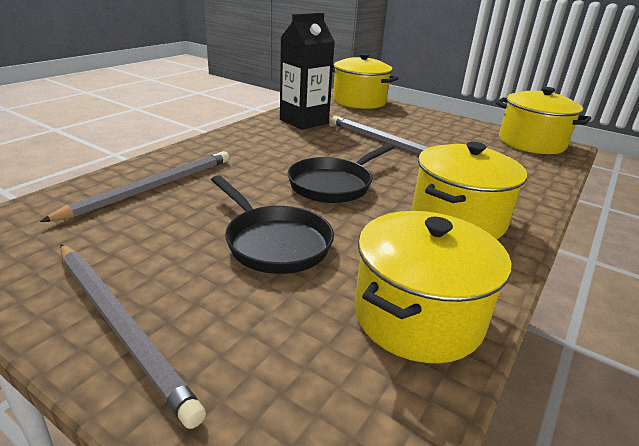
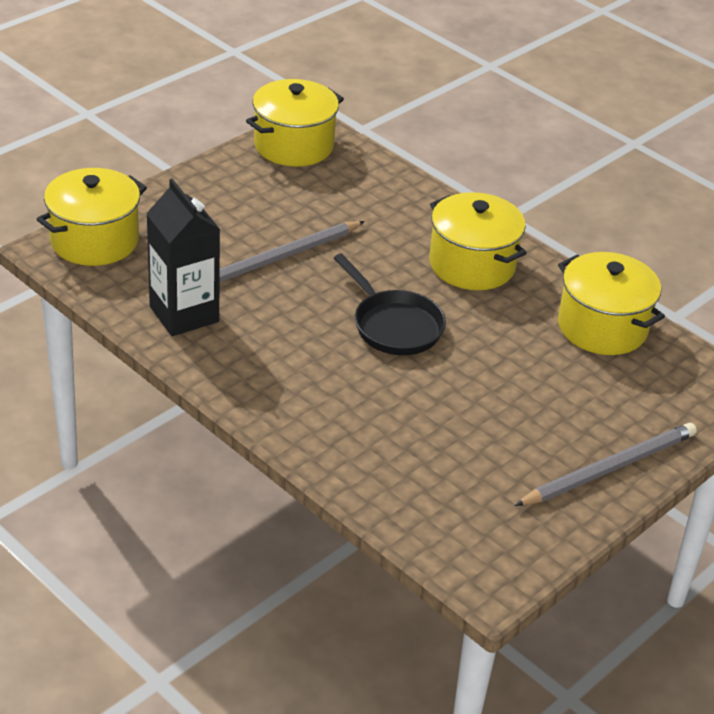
camera: 80 degrees left, 10 degrees up
grey pencil [40,151,229,222] -> none
black pan [211,175,334,274] -> none

